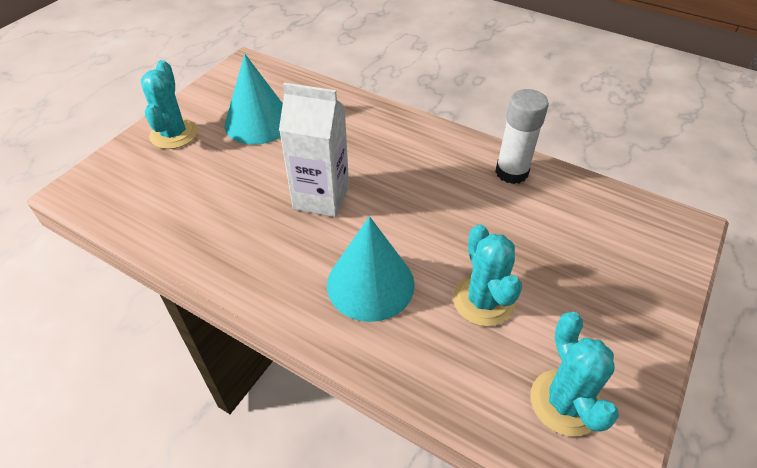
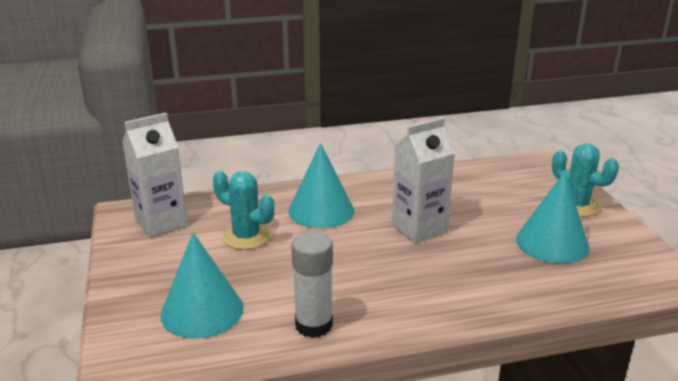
camera: 135 degrees right, 20 degrees down
turquoise cactus [531,312,619,436] -> white carton [122,113,188,237]
none -> turquoise cone [161,233,244,339]

